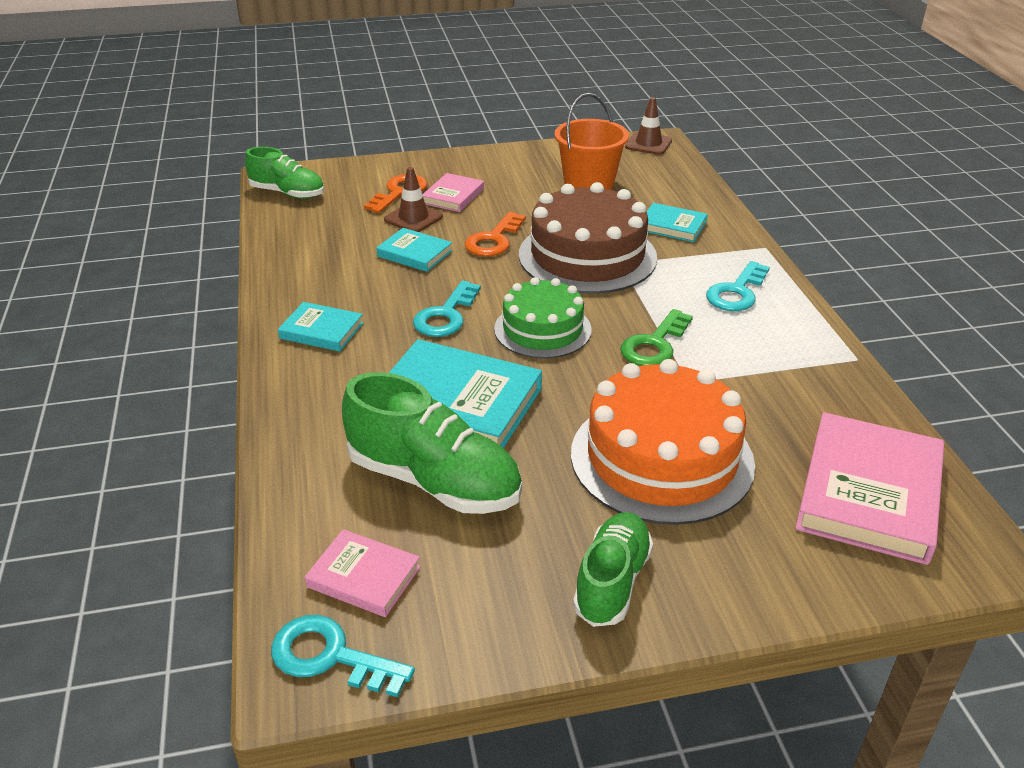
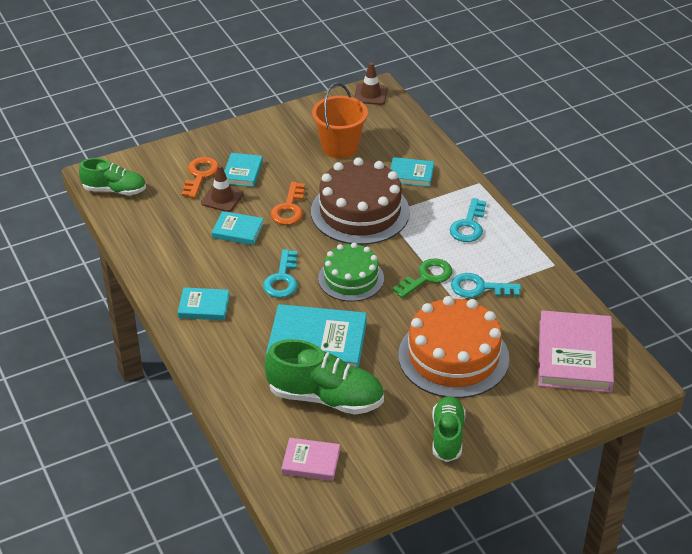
camera: 15 degrees left, 5 degrees up
turquoise key [271,615,415,697] -> turquoise key moved to [451,273,521,298]
pink book [423,173,484,212] -> turquoise book [224,153,263,187]
green key [620,309,693,366] -> green key turned 150 degrees counterclockwise [392,258,453,298]

